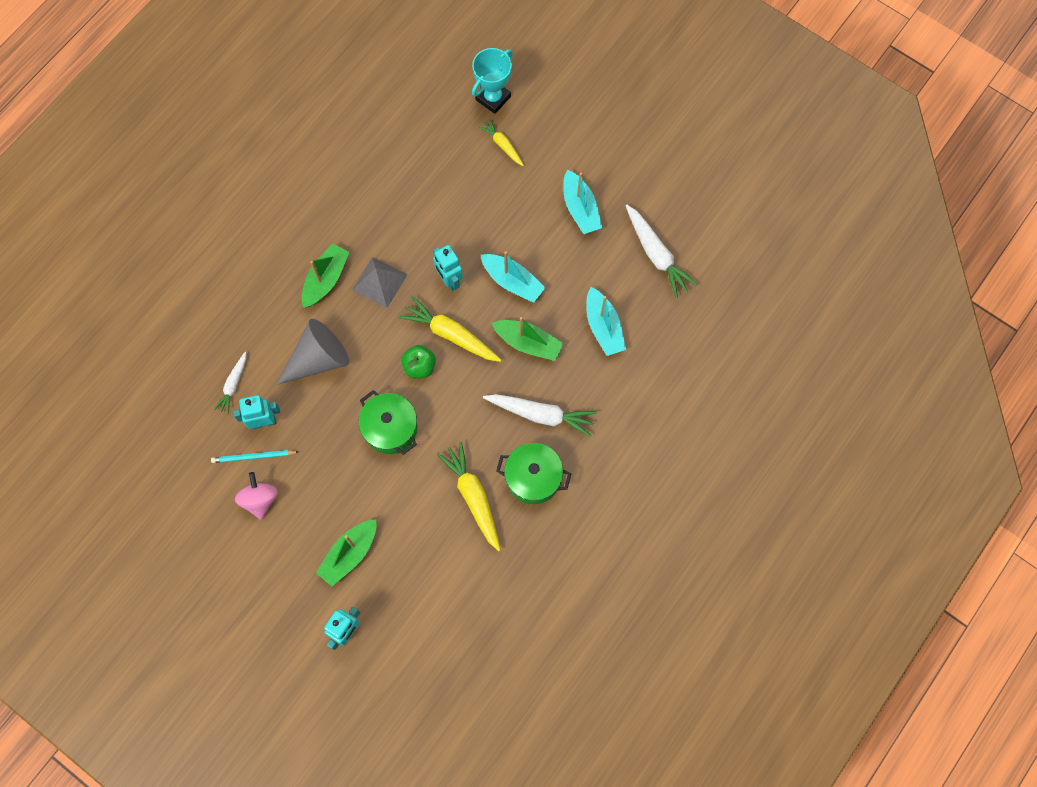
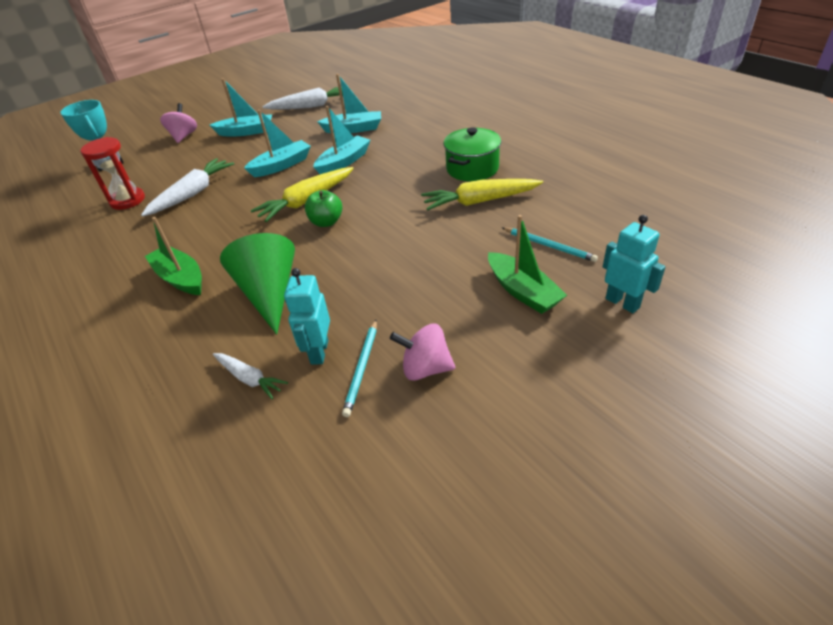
camera: 70 degrees left, 30 degrees down
grey cone [276,319,349,385] -> green cone [220,233,295,335]
grey pyramid [352,257,407,308] -> none
green pot [358,390,417,455] -> none
turquoise robot [433,245,463,291] -> none
yellow carrot [478,119,524,166] -> none
white carrot [483,394,597,437] -> white carrot moved to [141,158,234,217]
green boat [492,317,564,361] -> turquoise boat [313,106,371,174]
none -> red hourglass [80,137,145,210]
none -> pink spinning top [160,103,197,143]
none -> turquoise pencil [502,227,598,262]

